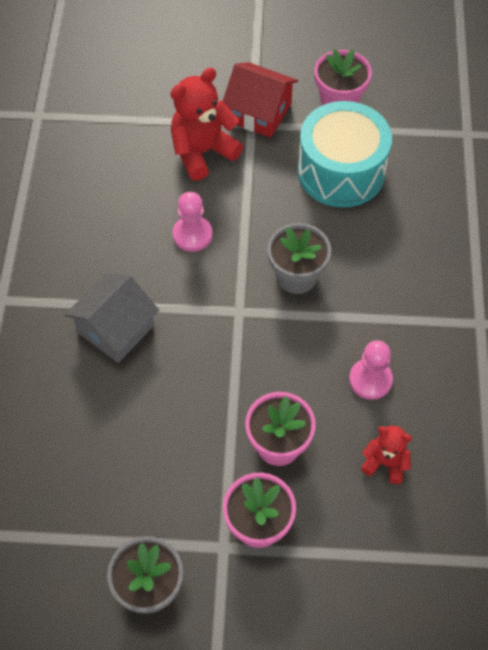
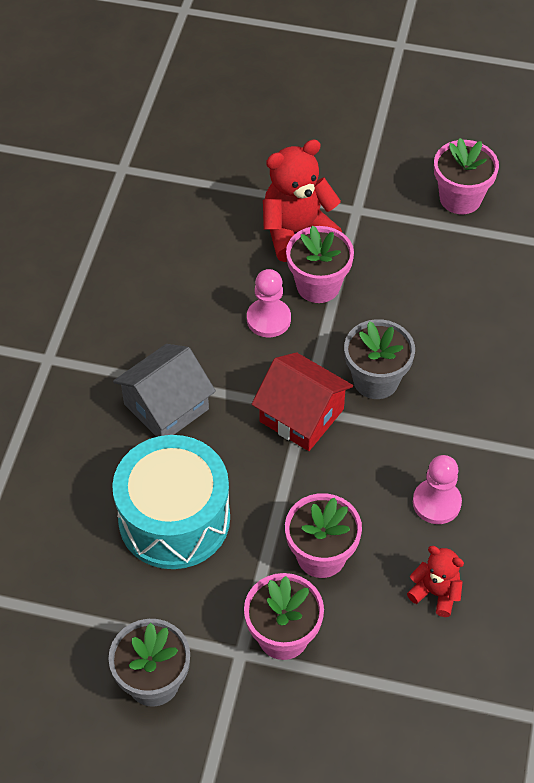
camera: 10 degrees right, 5 degrees down
red house [223,62,298,138] -> red house moved to [252,352,353,451]
turquoise drum [298,101,392,207] -> turquoise drum moved to [112,435,230,569]
none -> pink flower pot [286,226,354,303]

